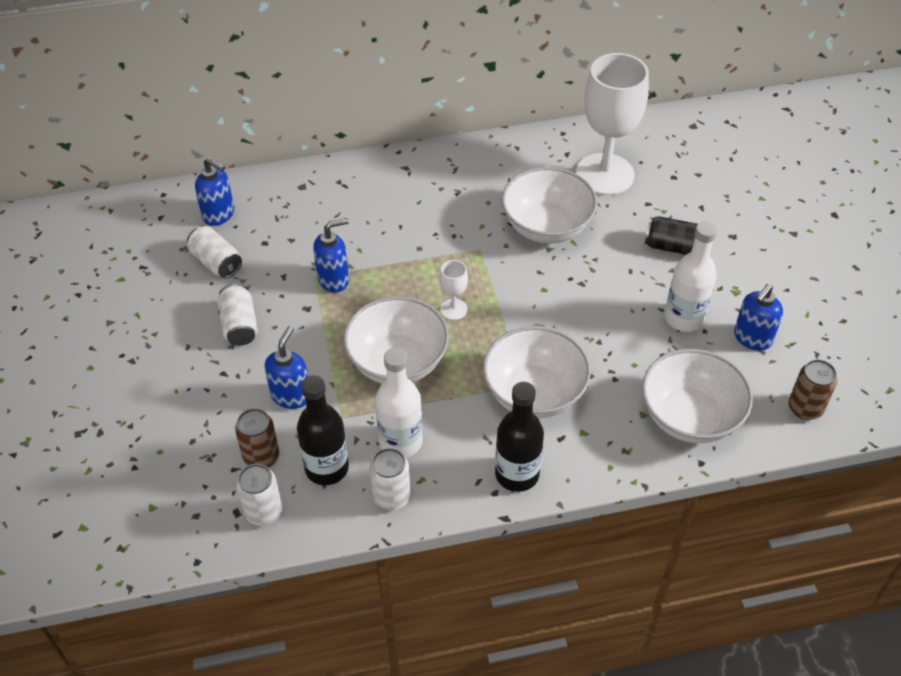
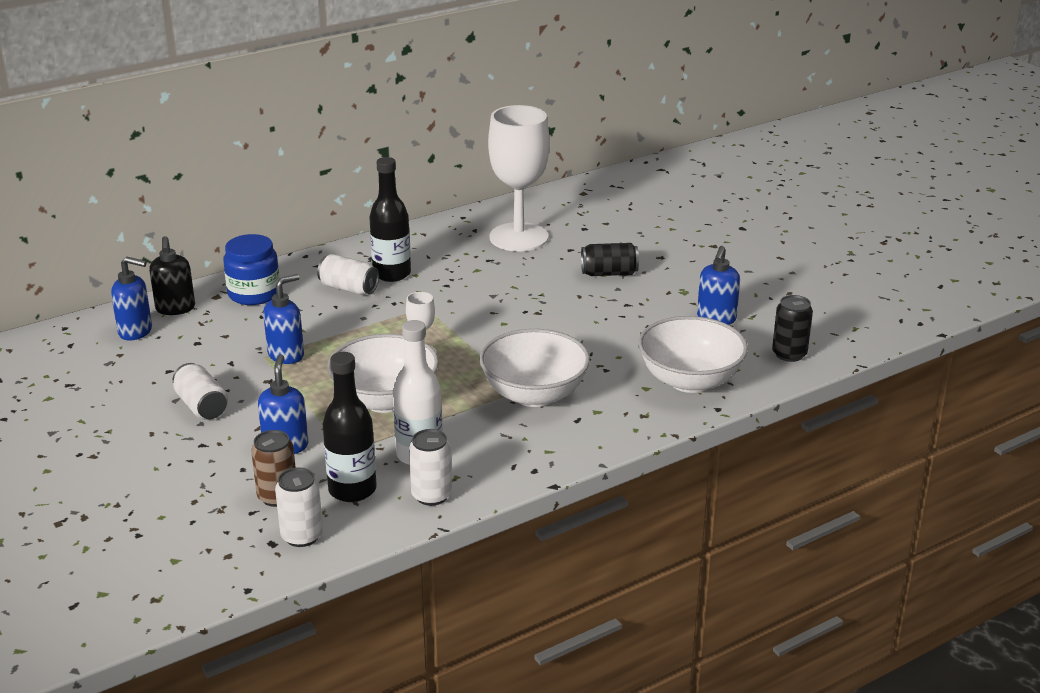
camera: 20 degrees left, 20 degrees down
white can [187,226,242,278] -> white can moved to [317,254,379,295]
black bottle [495,382,544,492] -> black bottle moved to [369,157,411,282]
white bowl [501,167,597,244] -> none
white bottle [665,221,717,332] -> none
brown can [789,359,837,420] -> black can [772,295,813,362]
none -> black soap dispenser [149,236,195,315]
none -> blue jar [223,234,280,305]

